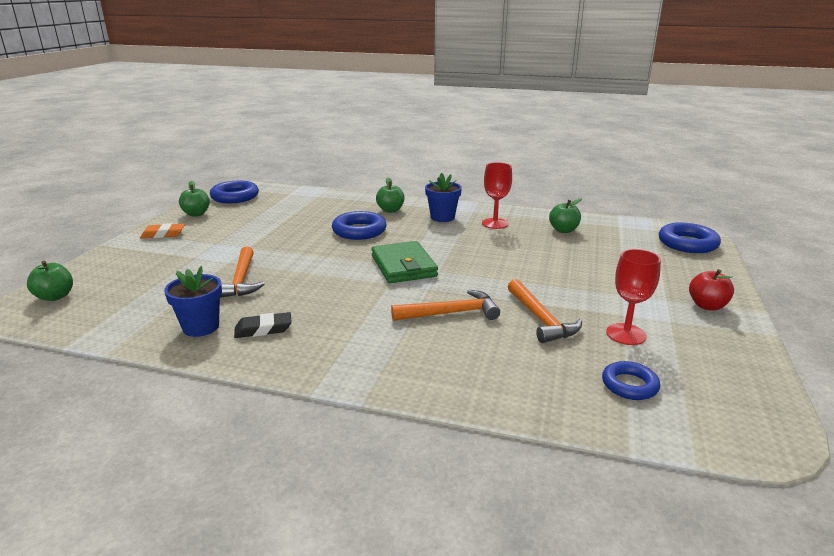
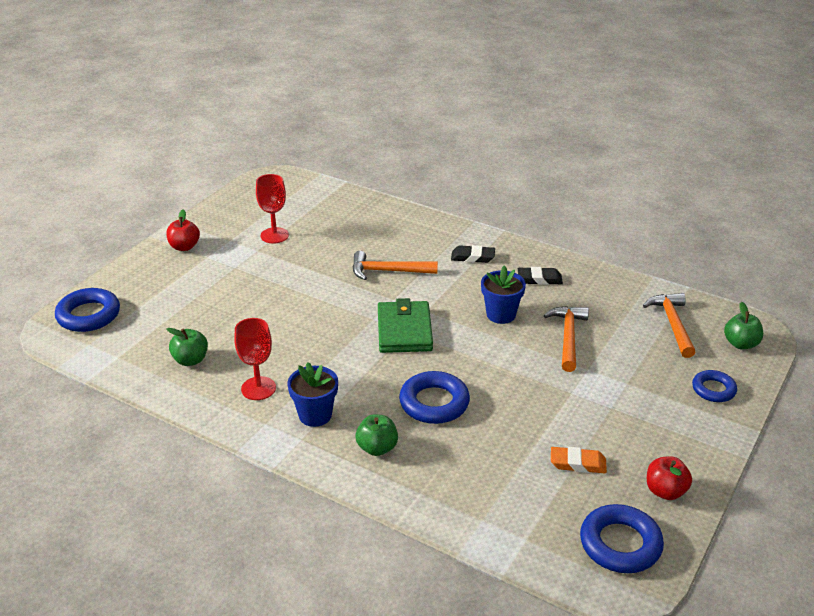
camera: 165 degrees left, 10 degrees up
orange eraser [140,223,185,238] -> orange eraser moved to [551,447,607,473]
blue flower pot [164,266,222,337] -> blue flower pot moved to [481,265,526,324]
green apple [179,181,210,217] -> red apple [647,456,692,500]
orange hammer [508,279,582,343] -> orange hammer moved to [643,293,696,358]
blue ring [602,361,660,400] -> blue ring moved to [692,370,737,402]
none -> black eraser [451,245,495,263]

